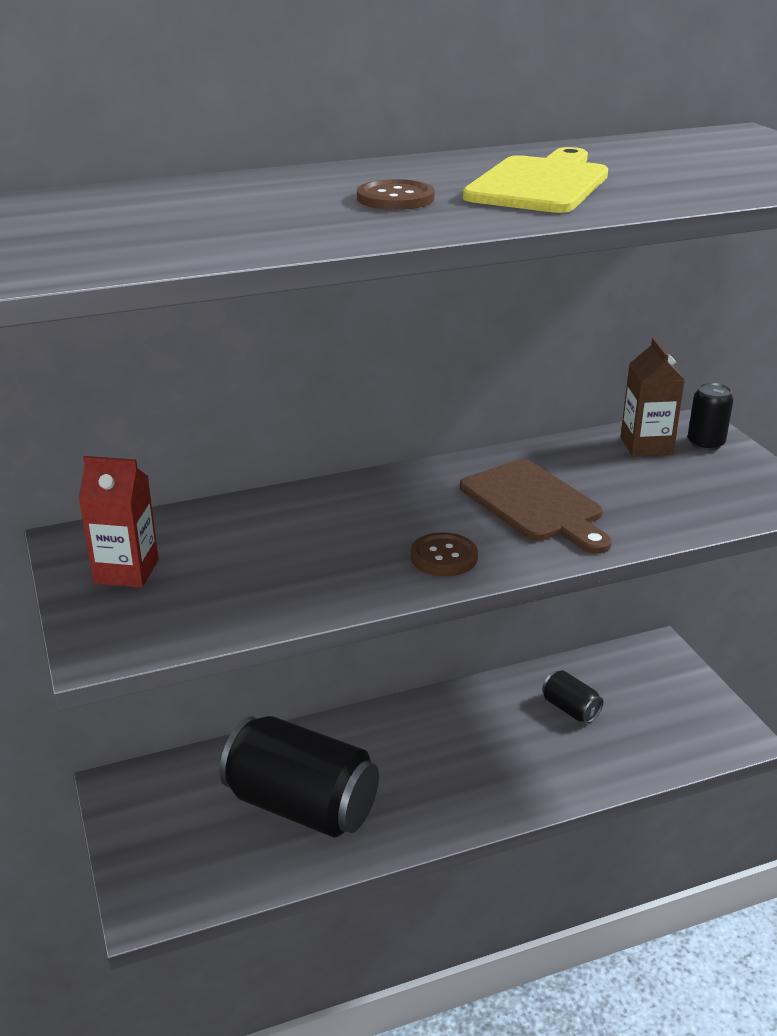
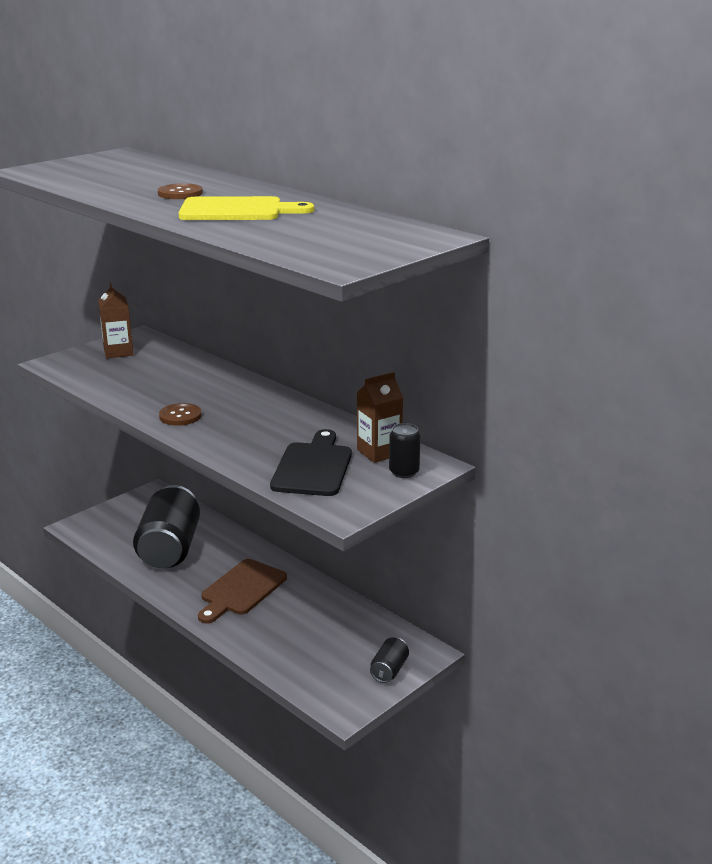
camera: 65 degrees right, 5 degrees down
red carton [79,456,159,588] -> brown carton [98,283,134,358]
brown cutting board [460,459,612,554] -> brown cutting board moved to [198,559,287,623]
black can [542,670,603,723] -> black can moved to [370,637,409,683]
none -> black cutting board [270,429,352,496]

